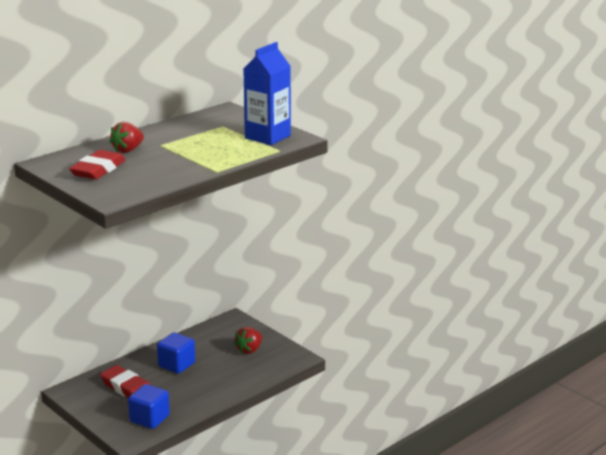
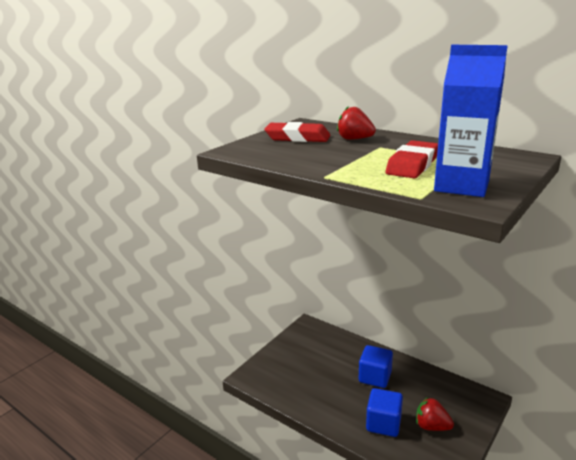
camera: 80 degrees right, 0 degrees up
red eraser [100,365,150,398] -> red eraser moved to [385,140,438,178]
blue cube [128,384,170,429] -> blue cube moved to [366,388,403,437]

